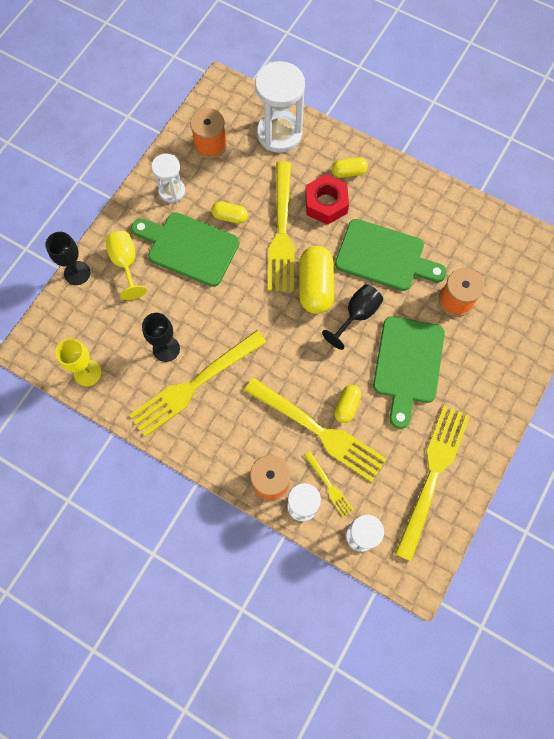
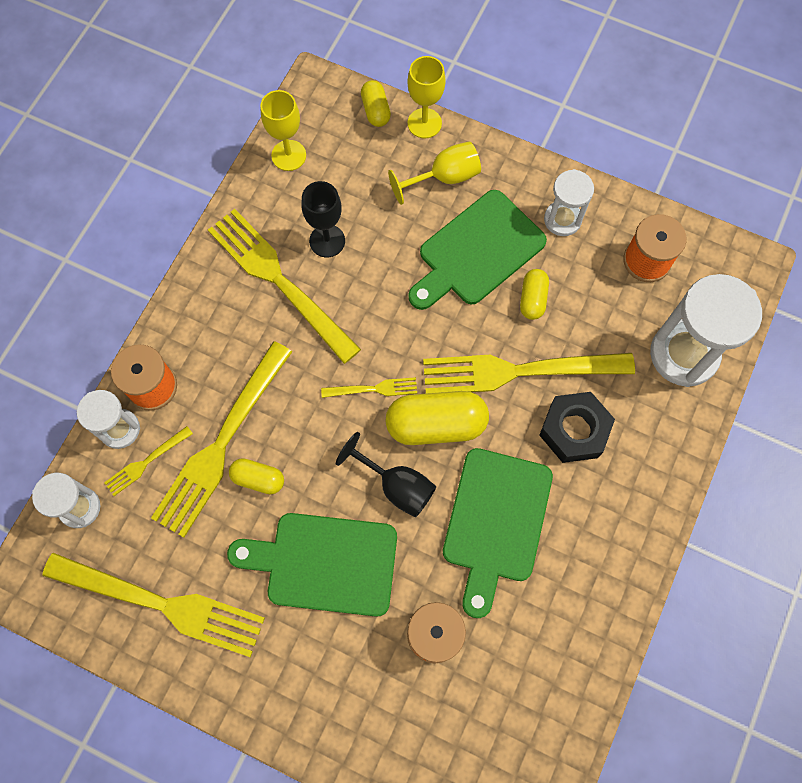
camera: 85 degrees right, 0 degrees up
black goblet [45,232,90,285] -> yellow goblet [407,56,446,138]
green cutting board [131,212,239,287] -> green cutting board turned 150 degrees counterclockwise [408,190,547,310]
red nut [305,174,349,225] -> black nut [539,392,615,463]
yellow capsule [332,157,368,178] -> yellow capsule moved to [361,80,391,127]
none -> yellow fork [321,377,417,398]

